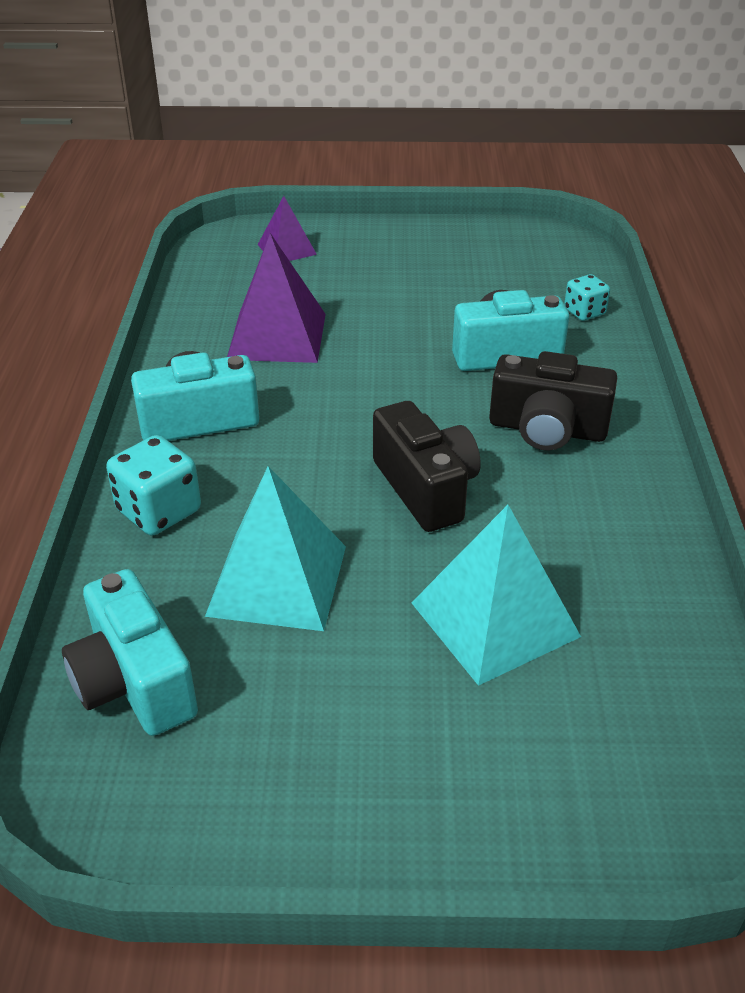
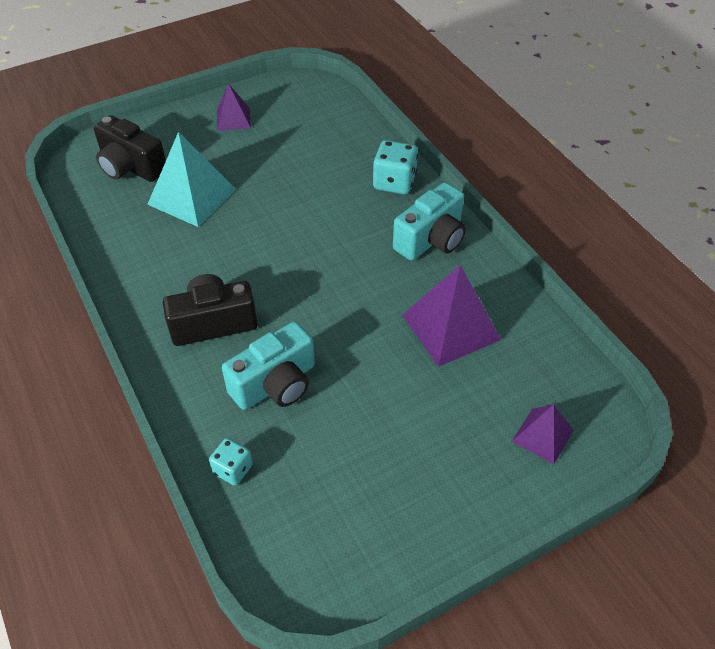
camera: 150 degrees right, 10 degrees up
turquoise camera [62,569,198,736] -> none
turquoise pyramid [205,466,346,631] -> none
black camera [373,401,481,532] -> black camera moved to [94,115,166,182]
none -> purple pyramid [217,83,251,131]

